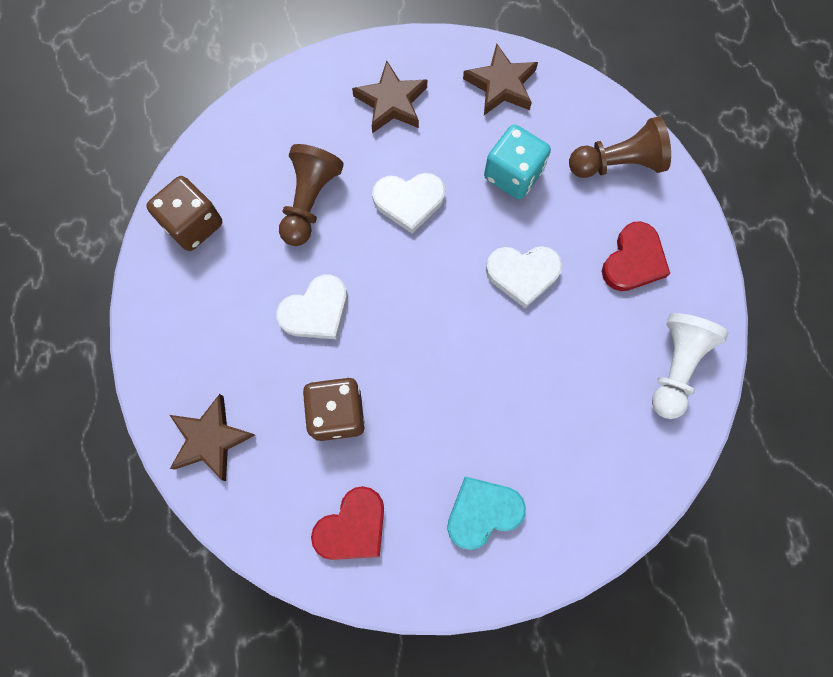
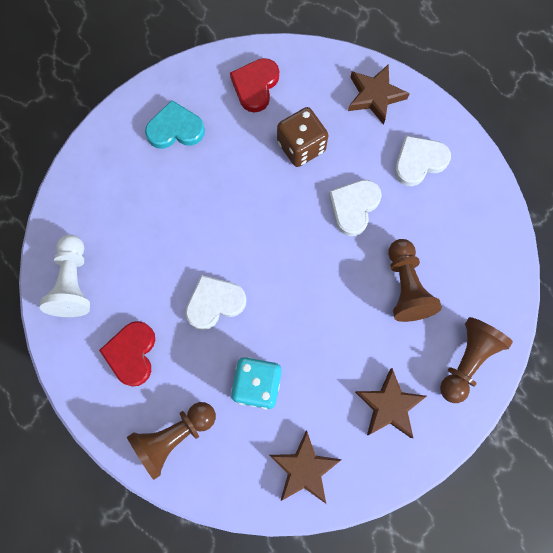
camera: 155 degrees right, 0 degrees up
brown dice [146,176,222,251] -> none
white heart [372,173,445,234] -> white heart moved to [394,136,451,186]
turquoise heart [447,476,526,550] -> turquoise heart turned 135 degrees counterclockwise [145,100,205,149]
none -> brown pawn [440,317,513,403]

